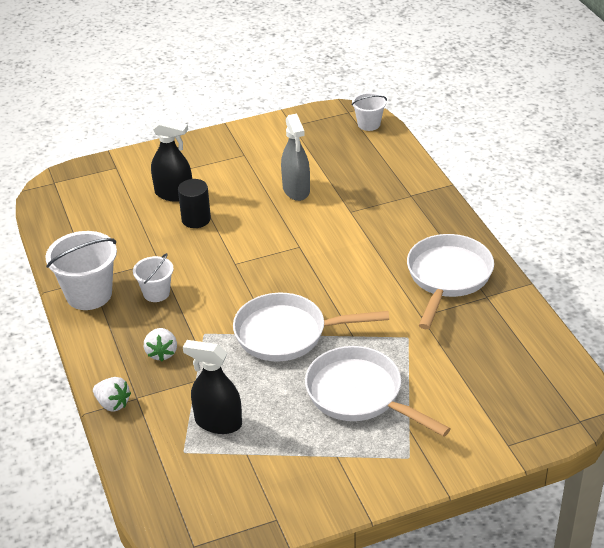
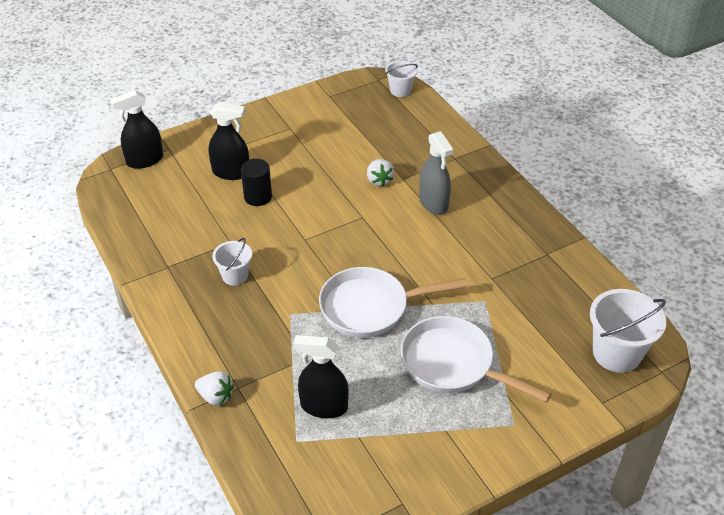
camera: 10 degrees left, 5 degrees up
white bucket [45,231,117,310] -> white bucket moved to [590,289,666,373]
white strawberry [144,328,177,361] -> white strawberry moved to [367,159,394,187]
grey spray bottle [281,114,310,201] -> grey spray bottle moved to [419,131,454,215]
white pan [407,234,494,329] -> none
none -> black spray bottle [110,90,163,169]

